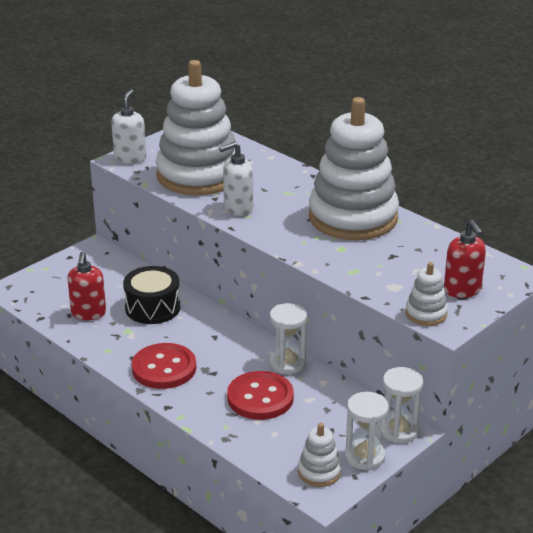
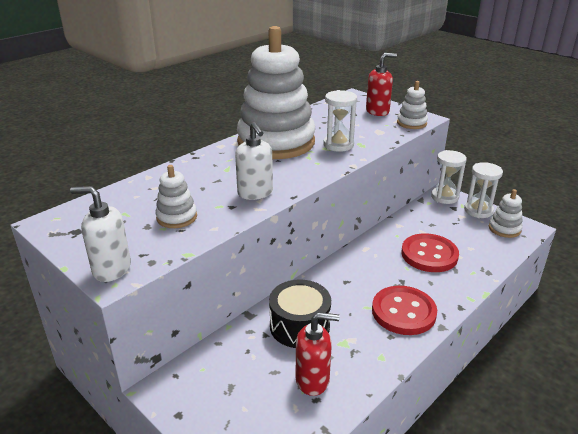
camera: 90 degrees left, 0 degrees up
white stacking toy [156,60,236,195] -> white stacking toy [155,165,197,228], size x0.41
white hourglass [270,303,307,374] -> white hourglass moved to [323,90,357,152]

